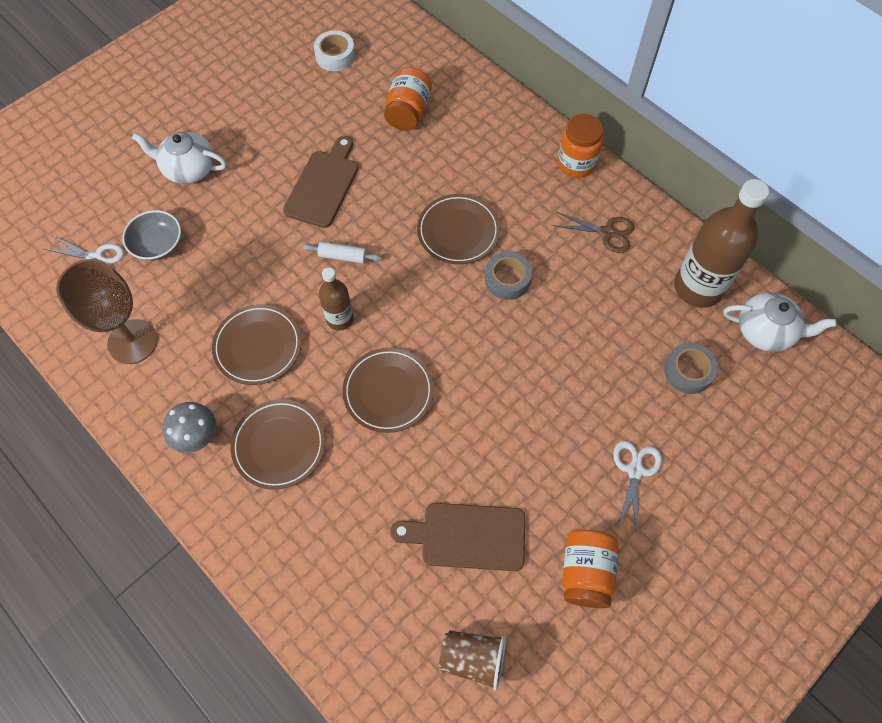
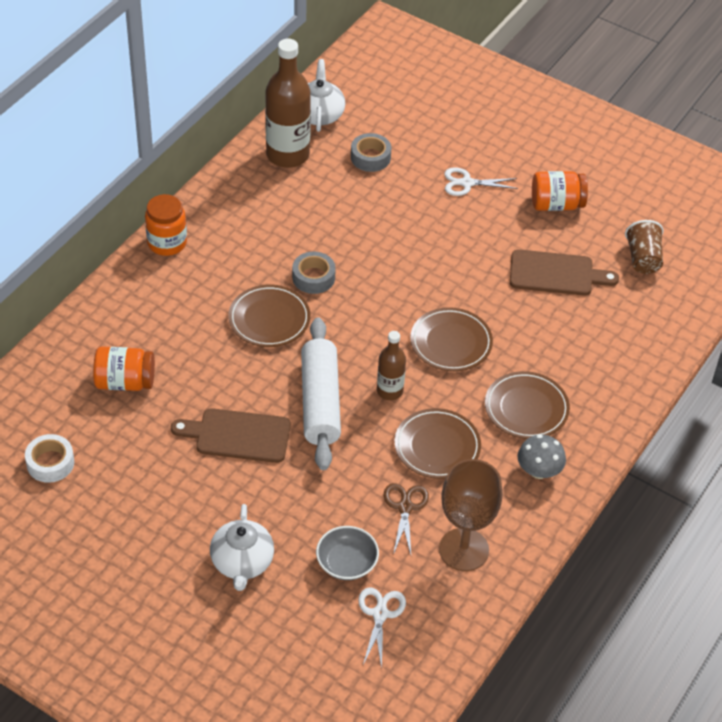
camera: 105 degrees left, 15 degrees down
white rolling pin [303,242,382,264] -> white rolling pin [301,318,341,470], size x2.32
brown cutting board [390,503,525,571] -> brown cutting board turned 75 degrees counterclockwise [510,249,619,295]
brown scissors [552,212,635,253] -> brown scissors moved to [384,483,429,555]

